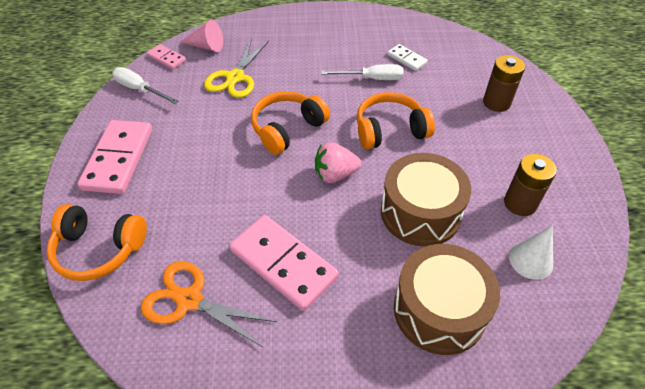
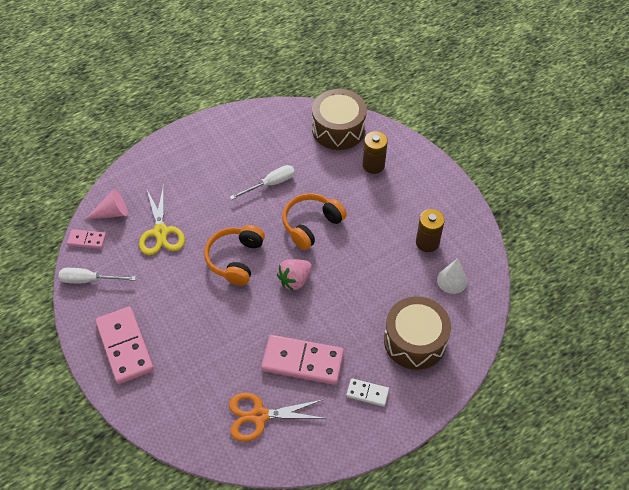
camera: 30 degrees left, 5 degrees up
orange headphones [46,204,147,281] -> none
brown drum [381,153,471,247] -> brown drum moved to [312,89,367,150]
white domino [387,44,428,71] -> white domino moved to [346,378,389,406]

